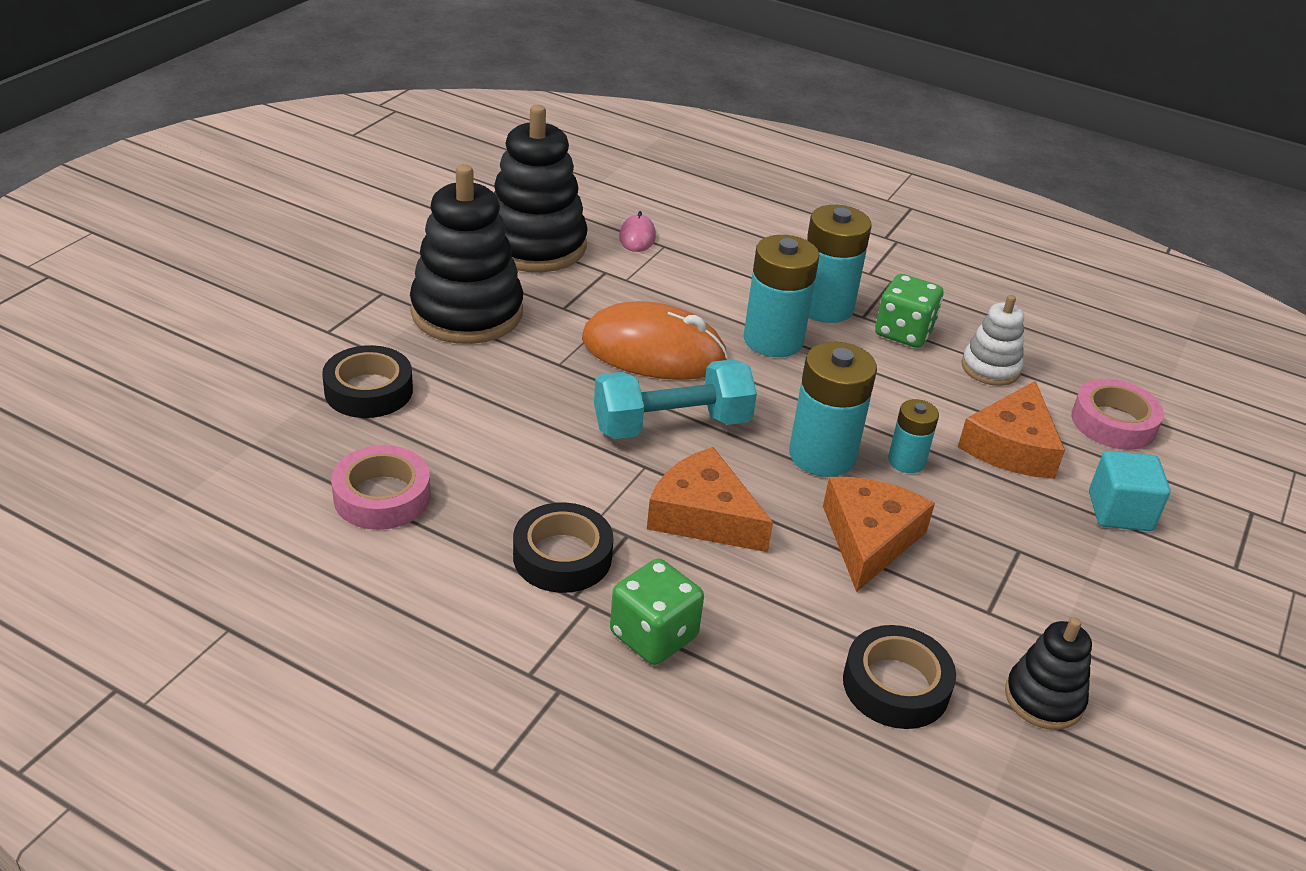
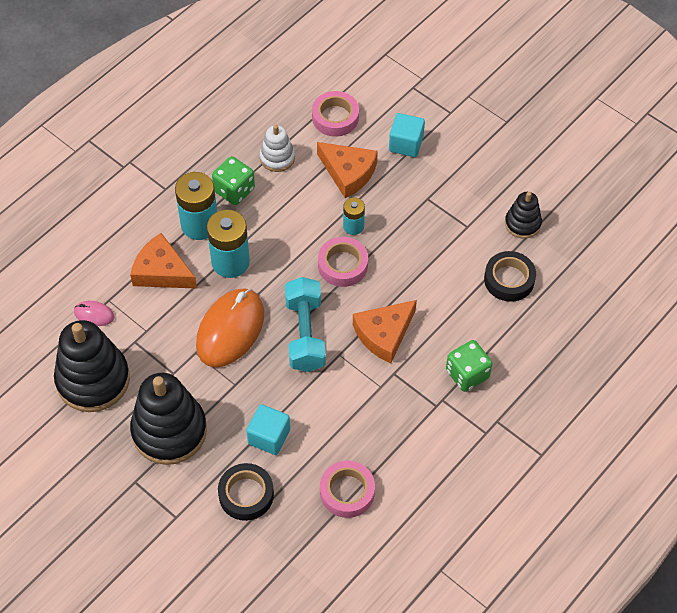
camera: 75 degrees left, 20 degrees up
black tape [513,502,613,593] -> none
turquoise battery [789,342,877,477] -> pink tape [318,237,368,287]
orange cheese [823,477,935,592] -> orange cheese moved to [130,233,197,289]
none -> turquoise cube [246,404,290,455]

